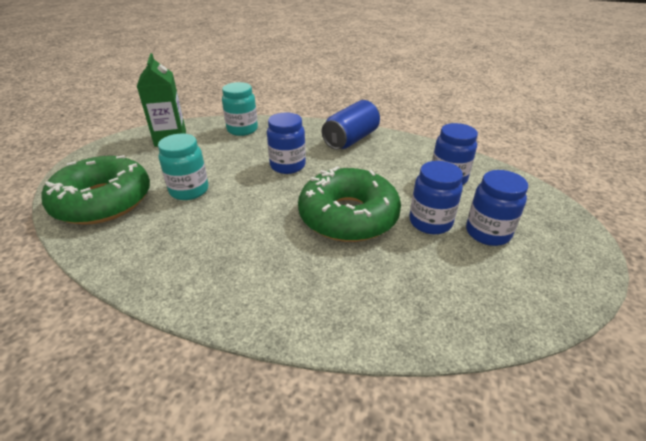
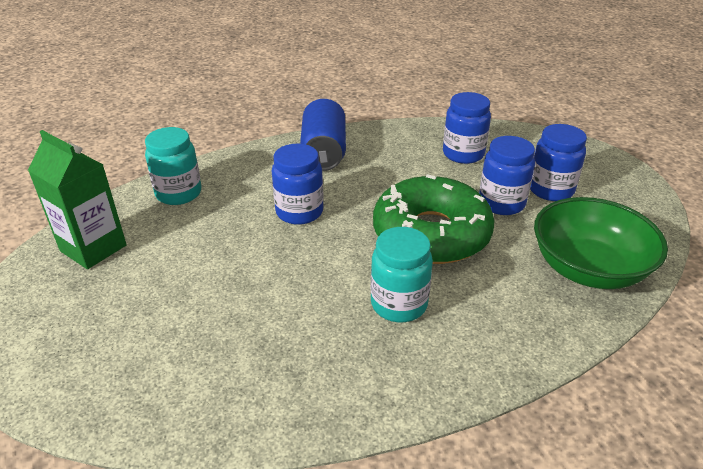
camera: 40 degrees left, 0 degrees up
green donut [41,155,150,225] -> none
turquoise jar [158,133,208,200] -> turquoise jar moved to [371,227,433,322]
none -> green bowl [534,197,668,289]

